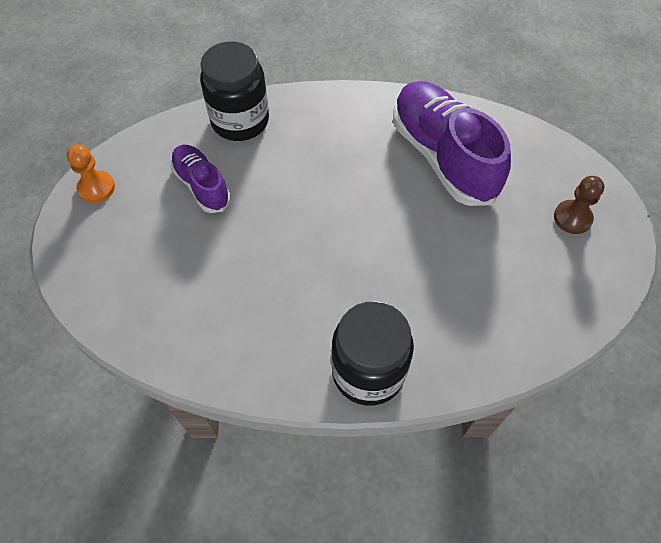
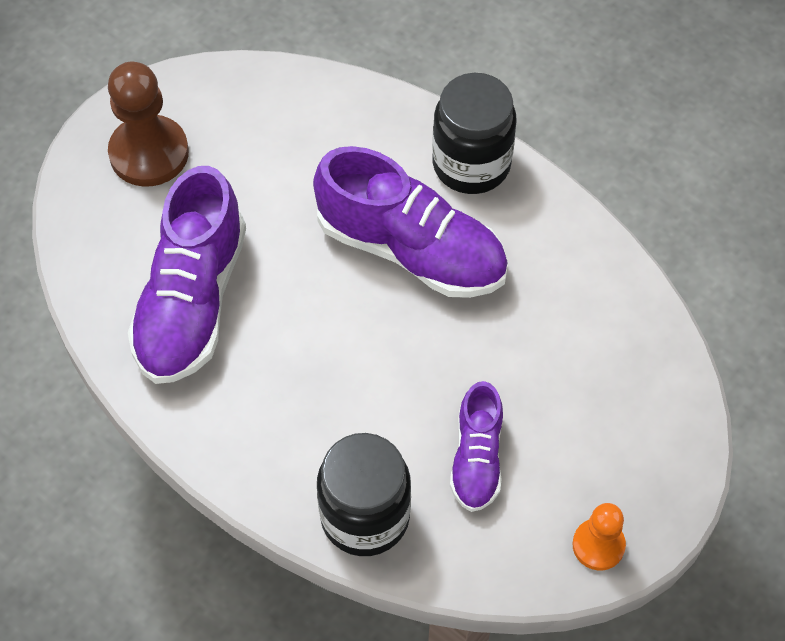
camera: 140 degrees left, 0 degrees up
brown pawn [554,176,604,234] -> brown pawn [108,62,189,187], size x1.74
none -> purple shoe [313,146,508,298]

